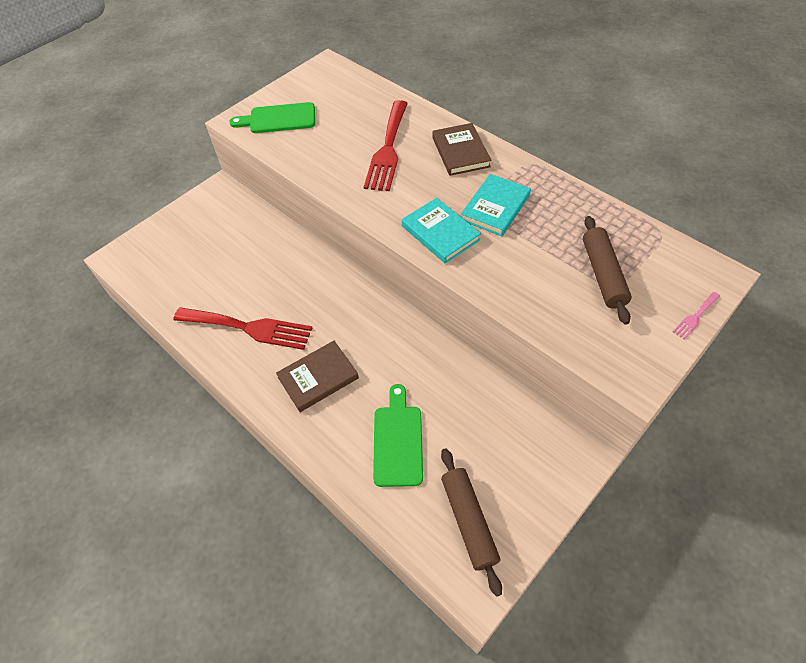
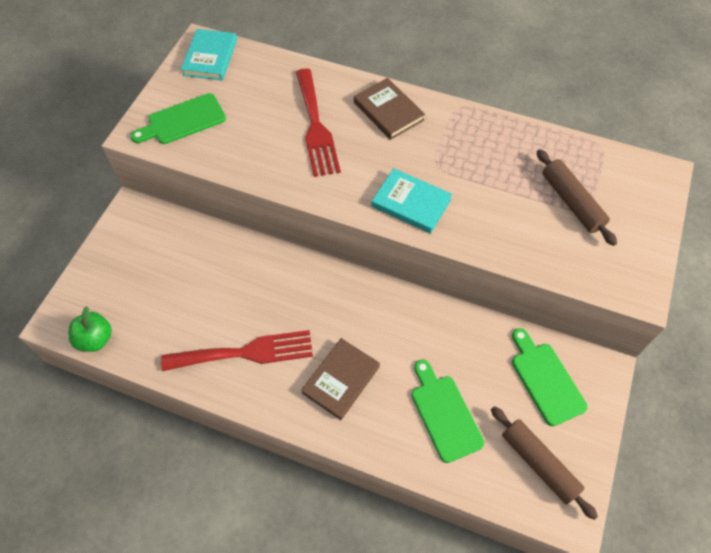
camera: 25 degrees left, 5 degrees up
turquoise book [461,174,531,236] -> turquoise book moved to [181,29,237,80]
pink fork [673,292,720,340] -> none
none -> green apple [69,306,112,352]
none -> green cutting board [512,328,588,426]

